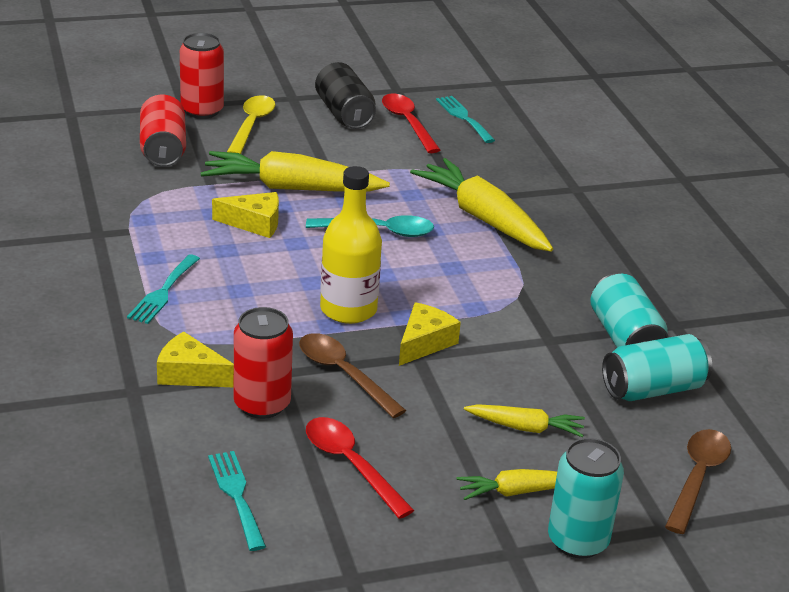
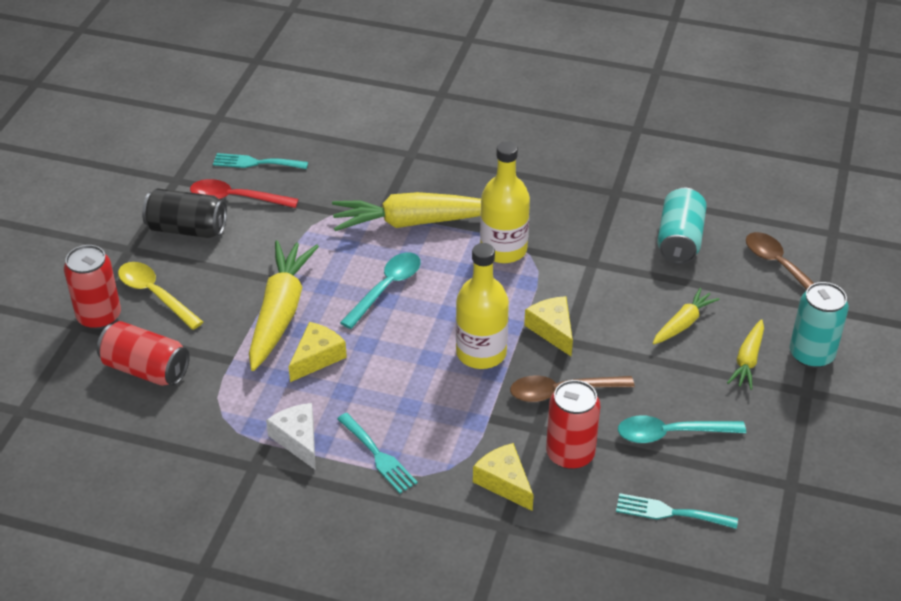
camera: 55 degrees left, 10 degrees up
yellow cheese [157,331,234,388] -> yellow cheese turned 90 degrees clockwise [473,443,534,511]
yellow carrot [201,151,390,192] -> yellow carrot turned 150 degrees clockwise [249,240,319,371]
red spoon [306,417,414,519] -> turquoise spoon [618,415,746,443]
turquoise can [590,274,669,348] -> none
none -> white cheese [266,403,315,469]
none -> yellow bottle [480,141,530,263]

